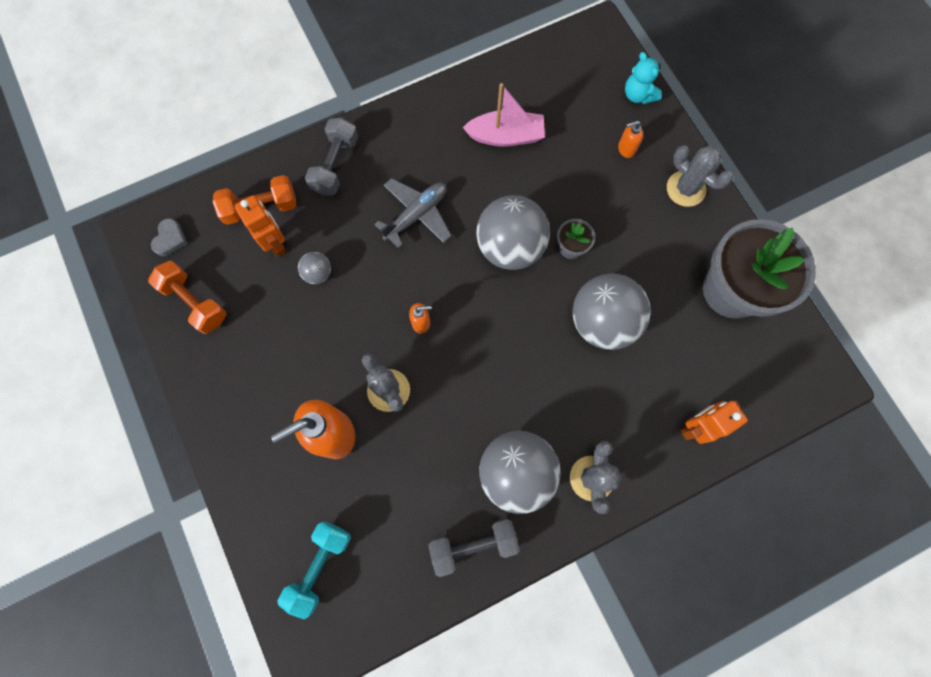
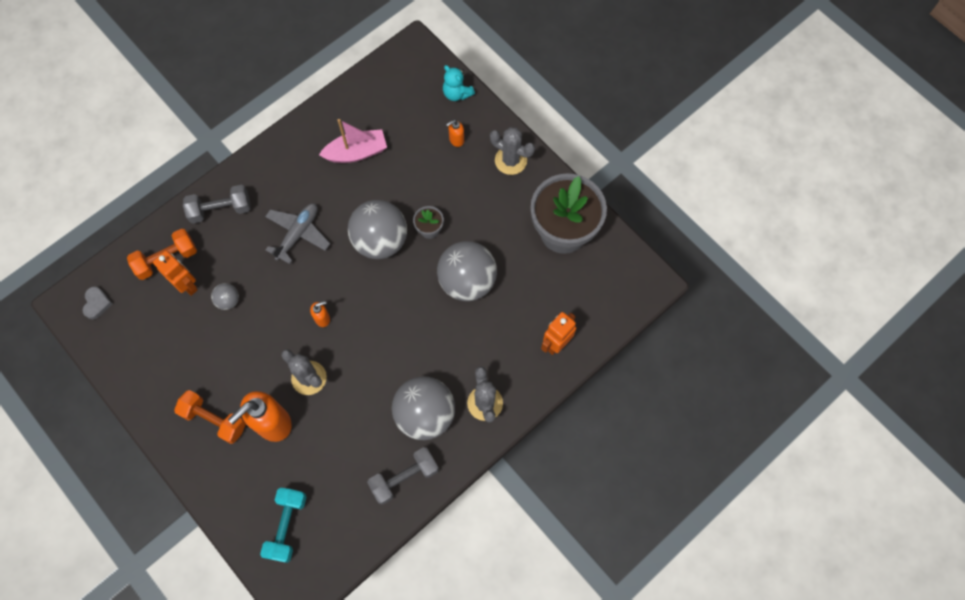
camera: 15 degrees left, 5 degrees down
orange dumbbell [148,261,226,334] -> orange dumbbell moved to [174,390,246,444]
grey dumbbell [305,117,358,195] -> grey dumbbell turned 75 degrees clockwise [183,185,250,224]

